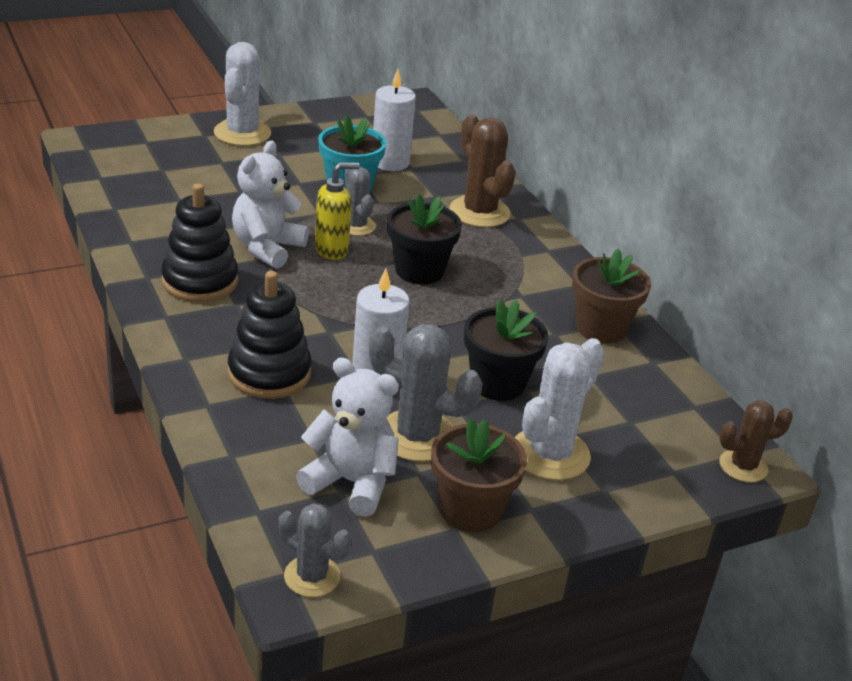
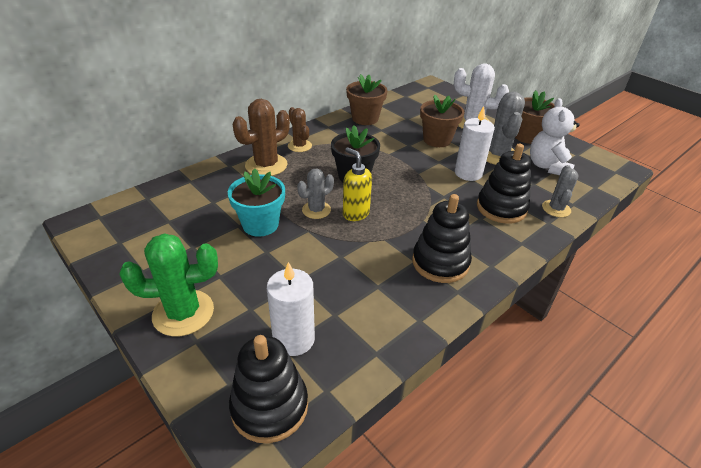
camera: 105 degrees left, 5 degrees up
white cactus [214,42,271,146] -> green cactus [119,233,218,336]
white teddy bear [232,141,309,269] -> none
grey cactus [279,503,352,597] -> grey cactus moved to [542,165,579,217]
white candle [373,69,416,171] -> white candle moved to [267,262,315,356]
black flower pot [464,299,548,401] -> brown flower pot [420,94,464,147]
brown cactus [719,400,793,482] -> brown cactus moved to [288,107,312,152]
none -> black stacking toy [229,335,308,443]

